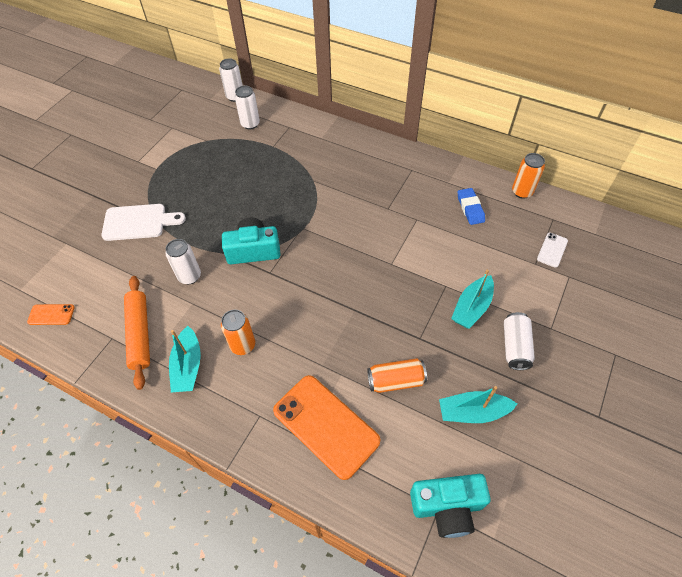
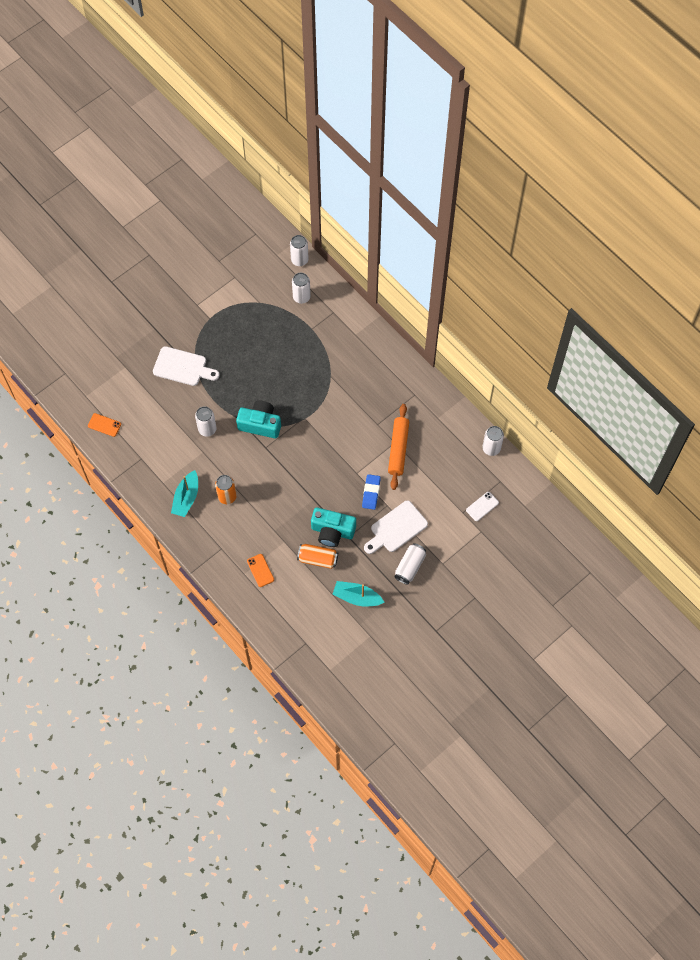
camera: 20 degrees right, 10 degrees up
orange rolling pin [124,276,150,390] -> orange rolling pin moved to [388,404,409,490]
orange phone [273,375,381,480] -> orange phone [247,554,274,587], size x0.46
turquoise camera [410,474,491,538] -> turquoise camera moved to [311,507,356,547]
turquoise boat [451,270,494,329] -> white cutting board [364,501,428,554]
blue eraser [458,188,485,225] -> blue eraser moved to [362,474,381,510]
orange can [512,153,545,199] -> white can [482,426,504,456]

